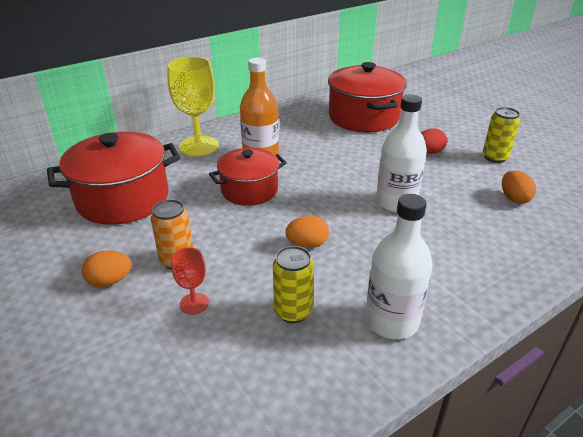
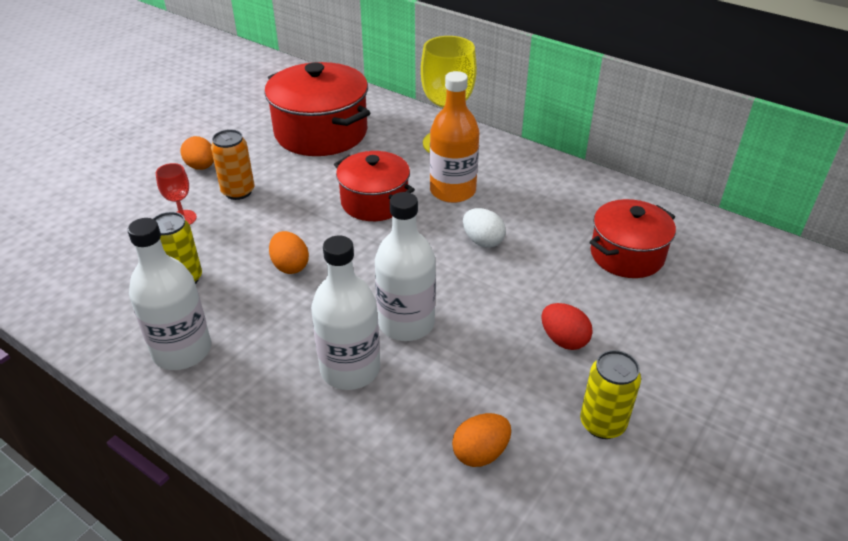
camera: 70 degrees right, 5 degrees up
red pot [328,62,407,132] -> red pot [590,199,676,278], size x0.64
none -> white bottle [311,236,380,390]
none -> white egg [463,208,506,248]

